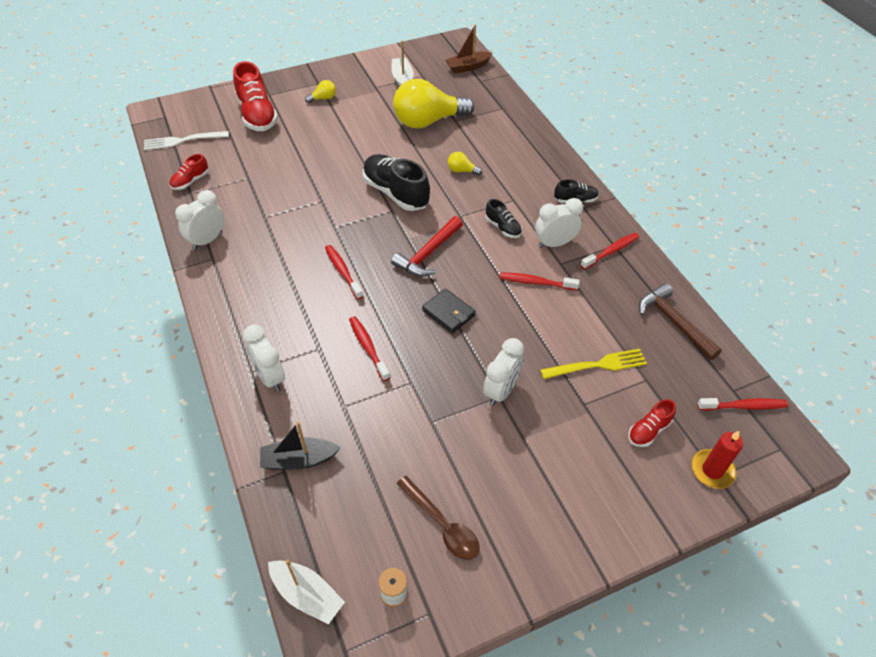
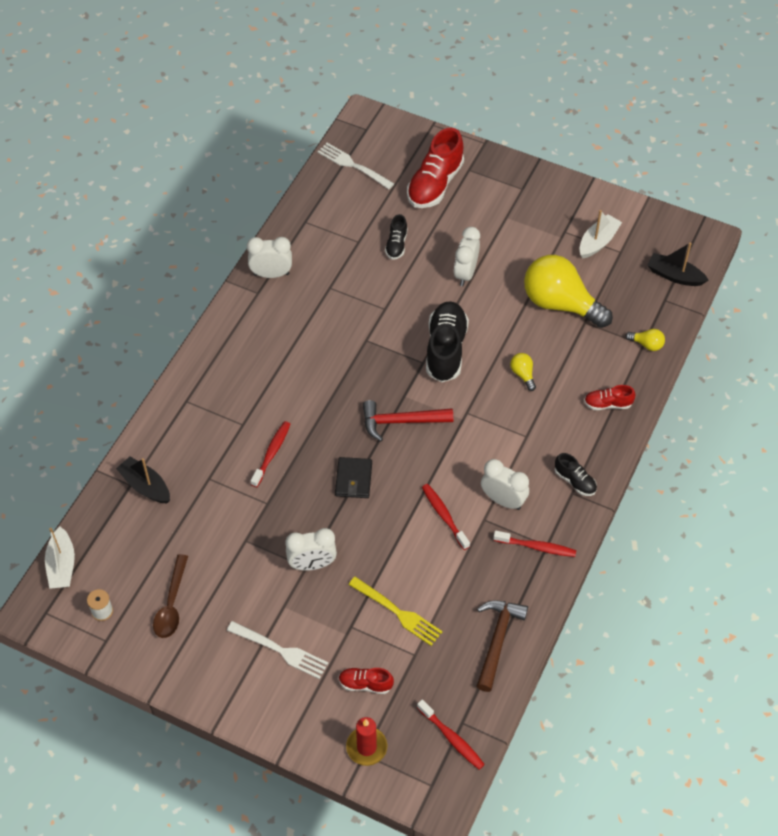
camera: 50 degrees right, 5 degrees up
red shoe [170,154,209,190] -> red shoe moved to [584,385,635,410]
white clock [243,325,285,392] -> white clock moved to [454,227,480,286]
yellow light bulb [305,80,336,103] -> yellow light bulb moved to [625,329,665,351]
red toothbrush [325,245,363,299] -> none
brown boat [445,24,493,73] -> black boat [647,243,708,286]
black shoe [485,199,522,238] -> black shoe moved to [385,214,408,260]
none -> white fork [227,621,328,679]

